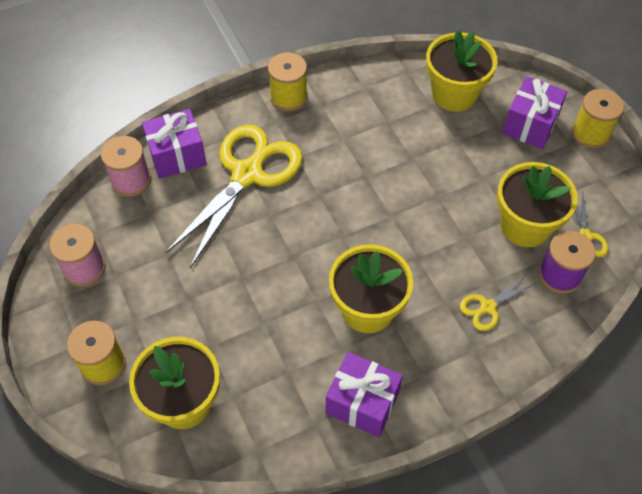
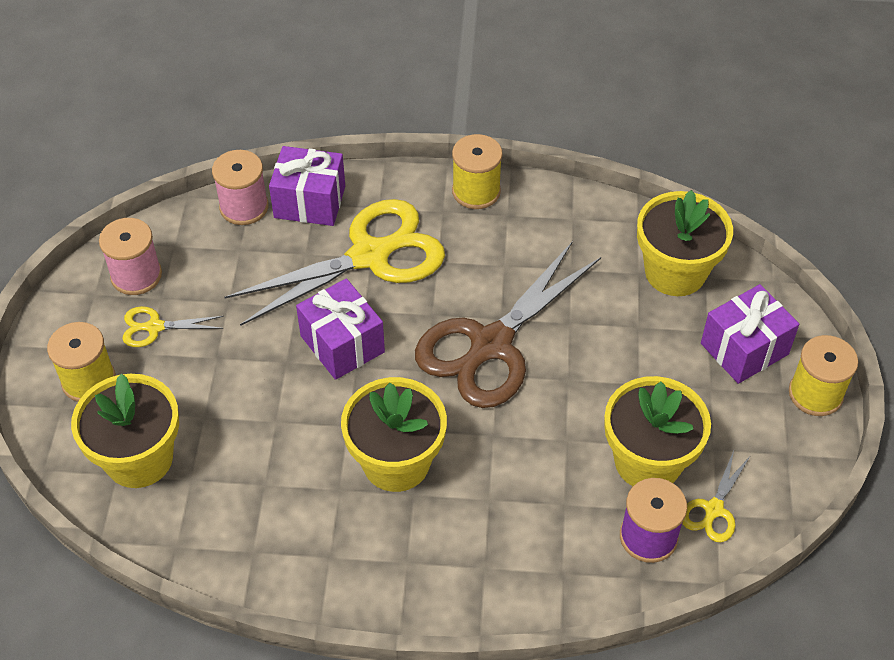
camera: 30 degrees right, 5 degrees down
purple gift [326,352,403,437] -> purple gift moved to [296,278,385,380]
yellow scissors [460,274,536,331] -> yellow scissors moved to [123,306,224,347]
none -> brown scissors [415,241,601,408]

